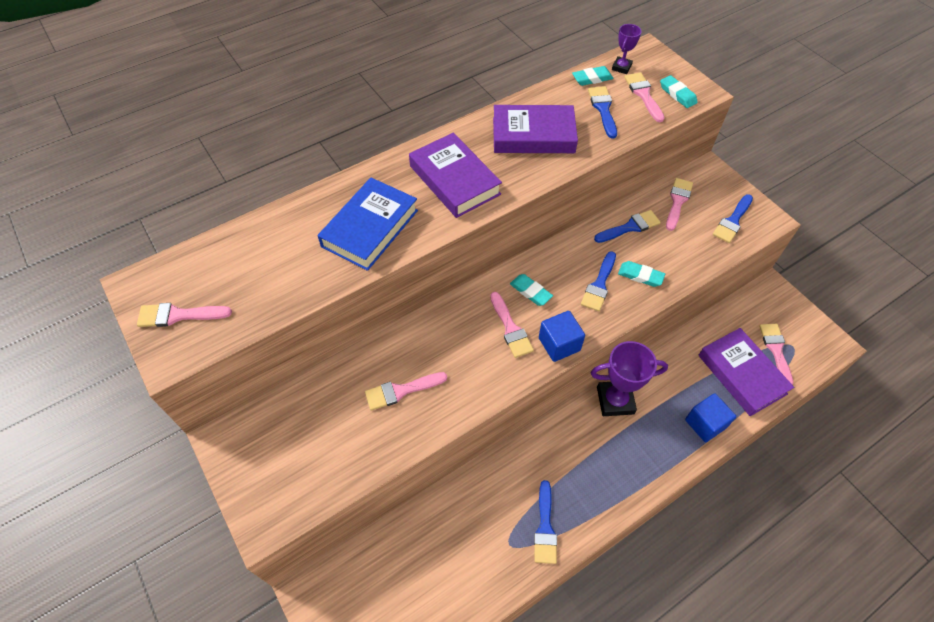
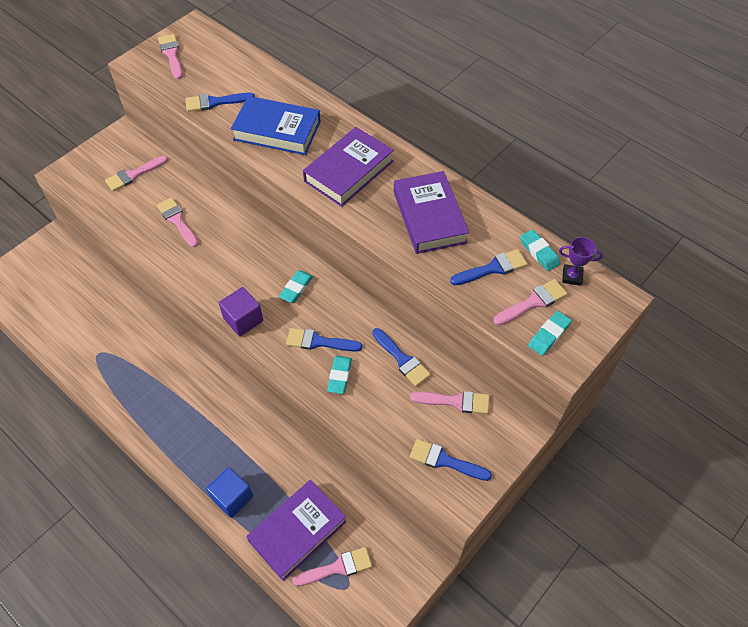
camera: 75 degrees right, 0 degrees up
pink brush [490,292,534,358] -> pink brush moved to [105,156,168,191]
blue brush [534,480,557,564] -> blue brush moved to [186,93,255,112]
blue cube [539,311,585,362] -> purple cube [219,287,263,336]
purple trophy [591,341,668,416] -> none

